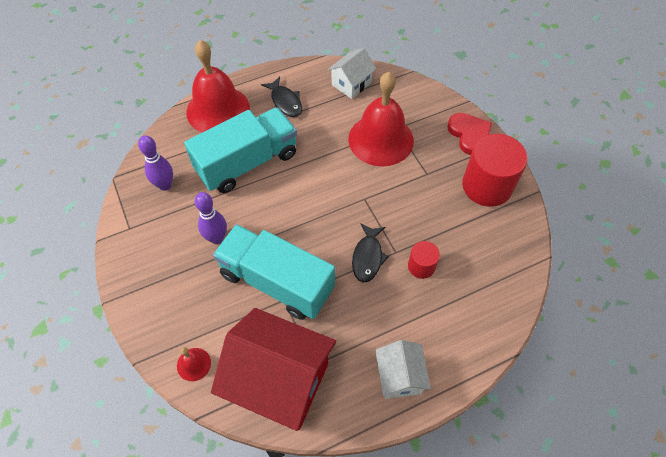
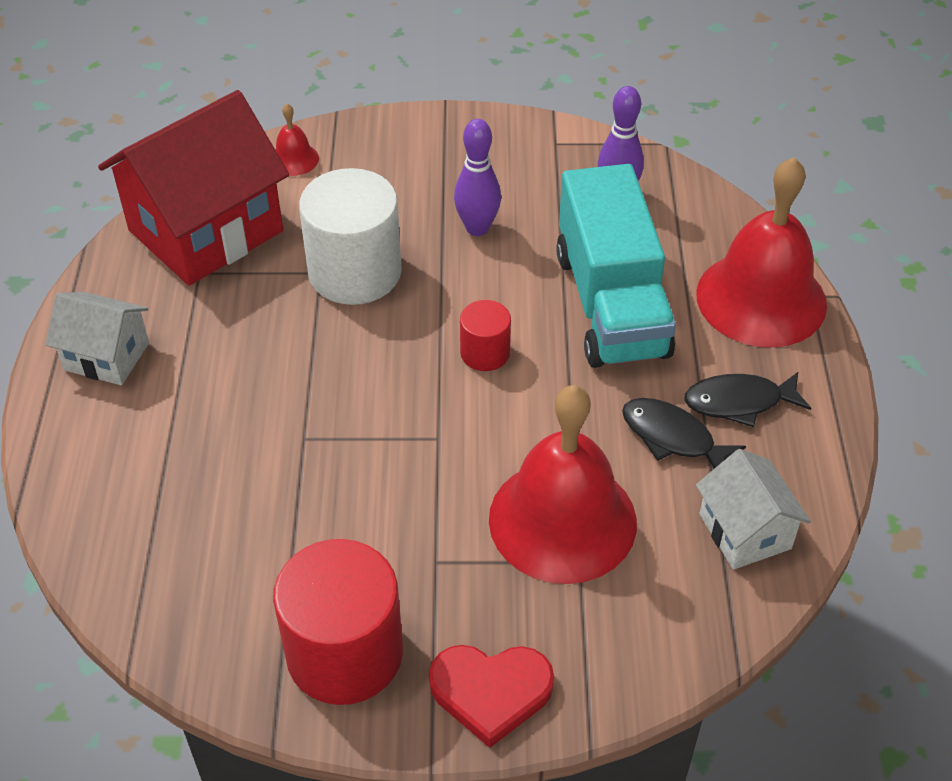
camera: 115 degrees right, 10 degrees down
turquoise truck [213,224,335,320] -> white cylinder [299,168,402,305]
black fish [352,223,389,282] -> black fish moved to [622,398,746,469]
red cylinder [408,241,440,279] -> red cylinder moved to [460,300,511,371]

